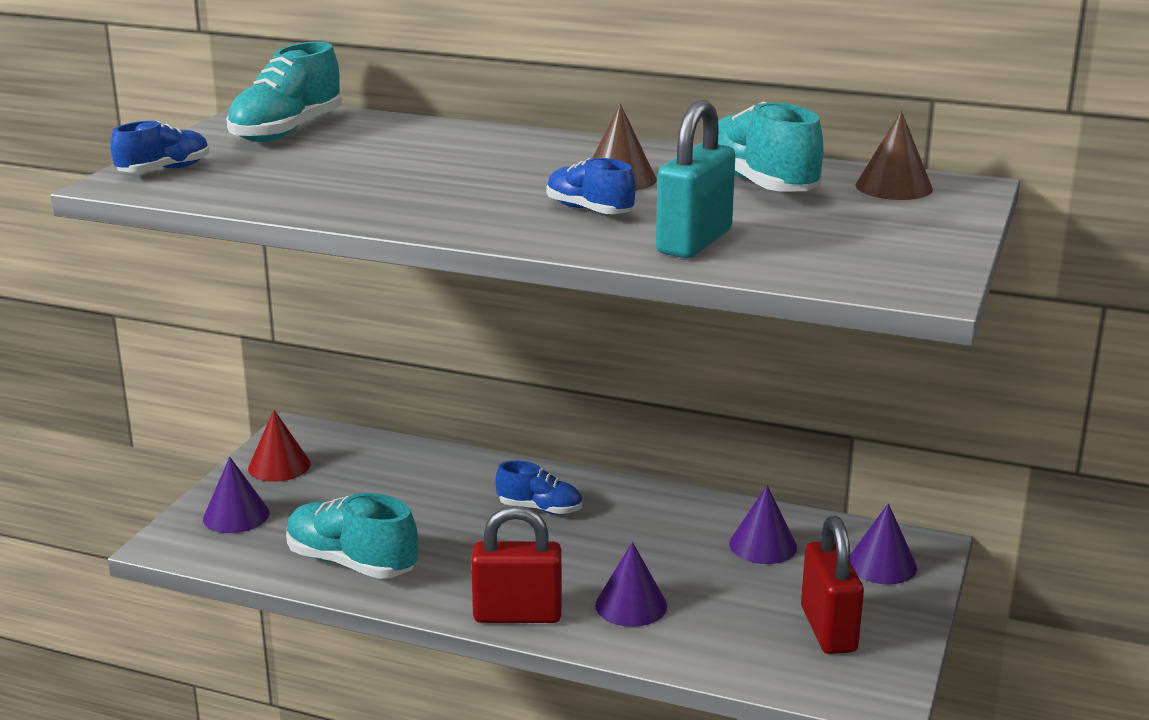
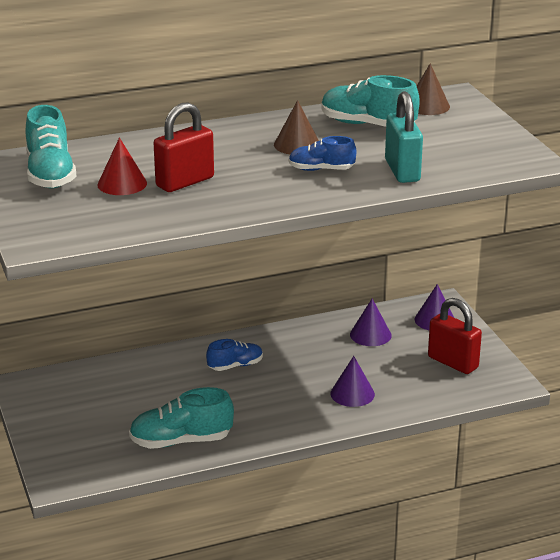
camera: 40 degrees left, 5 degrees up
blue shoe [110,121,209,172] -> none
purple cone [203,457,269,533] -> none
red cone [248,410,311,482] -> red cone moved to [97,137,147,195]
red padlock [471,506,562,623] -> red padlock moved to [154,102,214,192]

